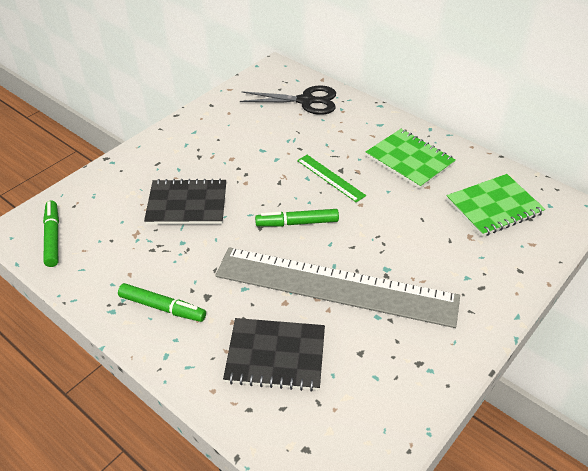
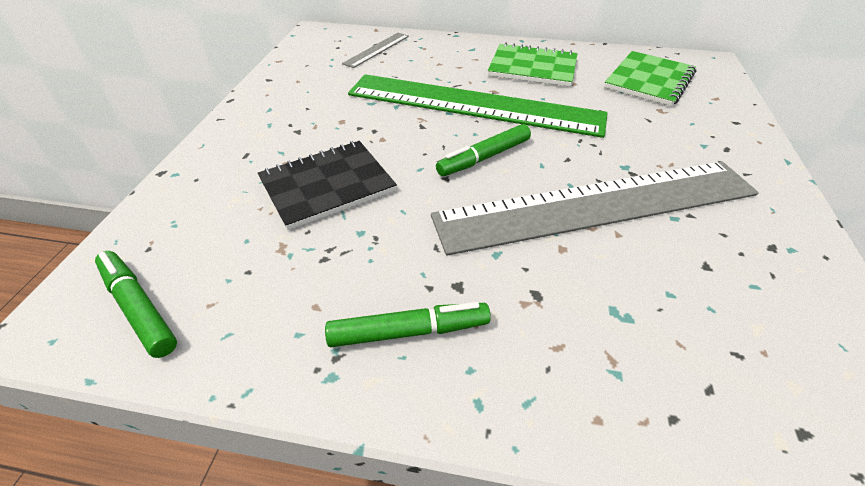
camera: 30 degrees left, 0 degrees up
black notebook [223,318,325,392] -> none
black scissors [240,85,336,115] -> grey ruler [342,33,409,68]
green ruler [297,155,366,203] -> green ruler [348,74,607,138], size x2.43

